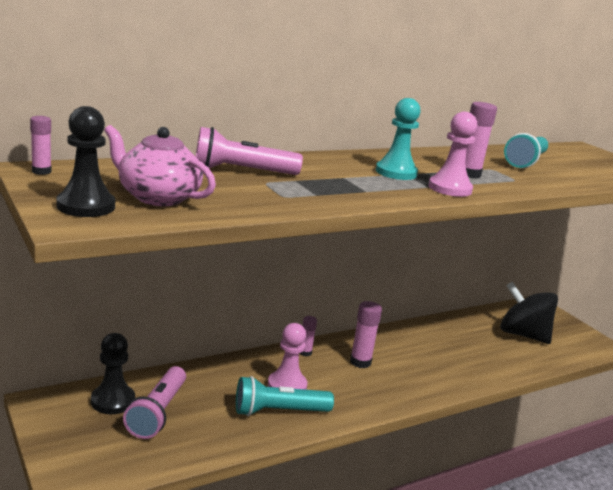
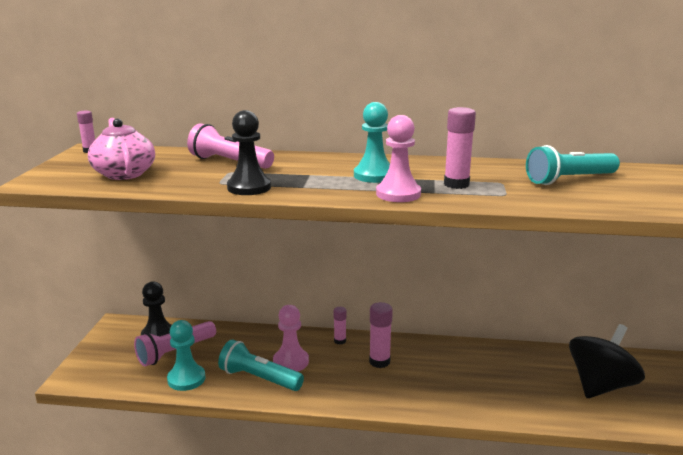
camera: 40 degrees right, 0 degrees up
black pawn [57,106,115,217] -> black pawn moved to [227,110,271,195]
black spinning top [500,282,558,344] -> black spinning top turned 60 degrees clockwise [569,324,645,398]
none -> turquoise pawn [167,320,206,391]

